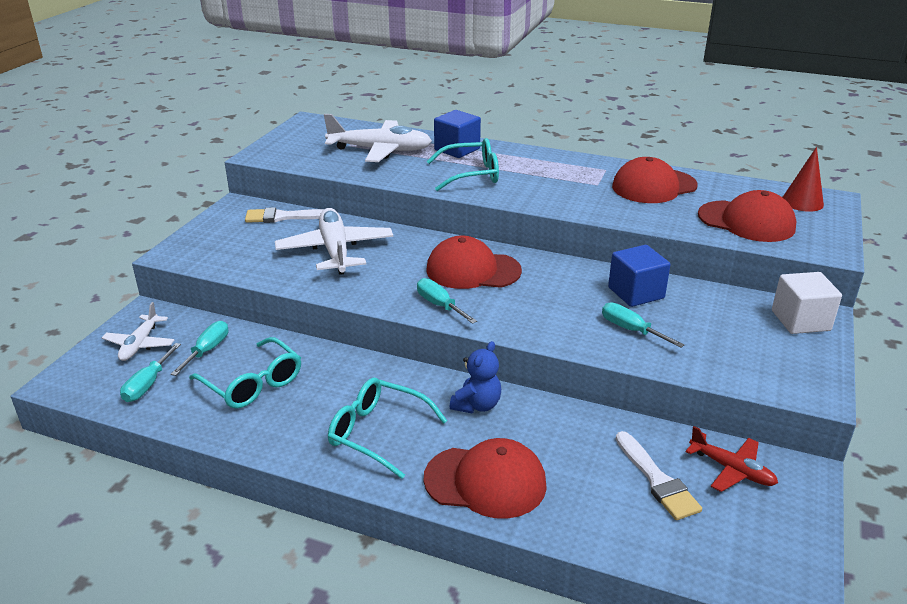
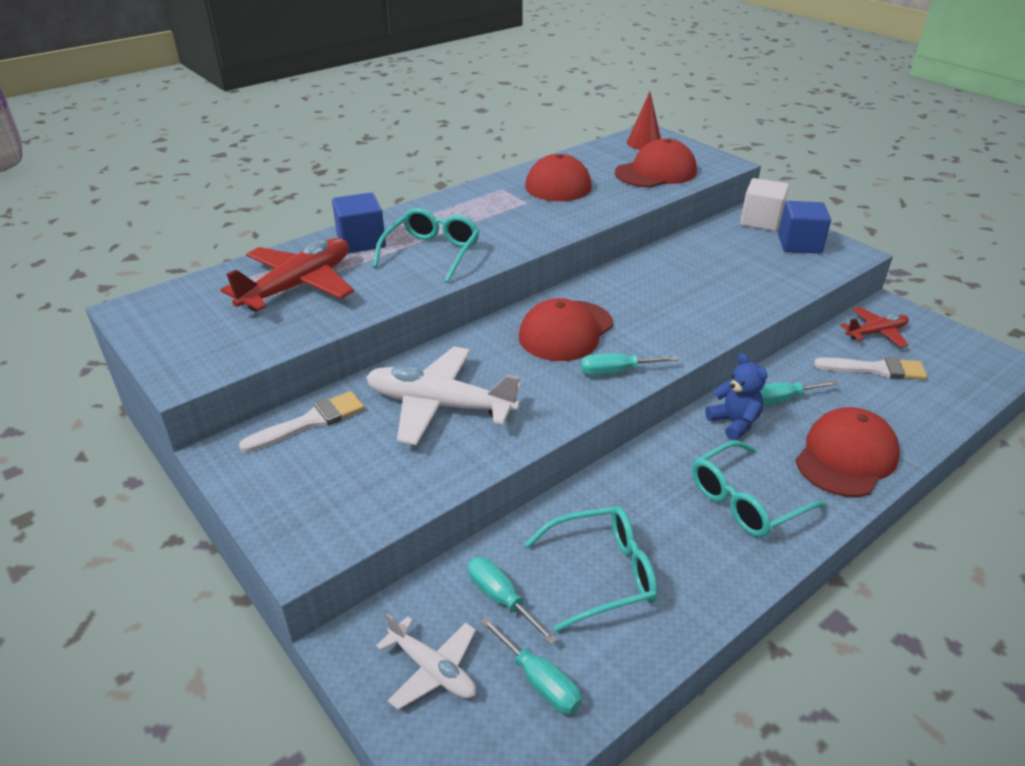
camera: 60 degrees left, 5 degrees up
white brush [245,207,324,223] -> white brush turned 150 degrees counterclockwise [239,391,364,453]
white plane [324,114,432,162] -> red plane [221,238,354,311]
turquoise screwdriver [602,302,685,348] -> turquoise screwdriver moved to [760,380,838,405]
blue cube [608,245,670,307] -> blue cube moved to [778,201,831,254]

